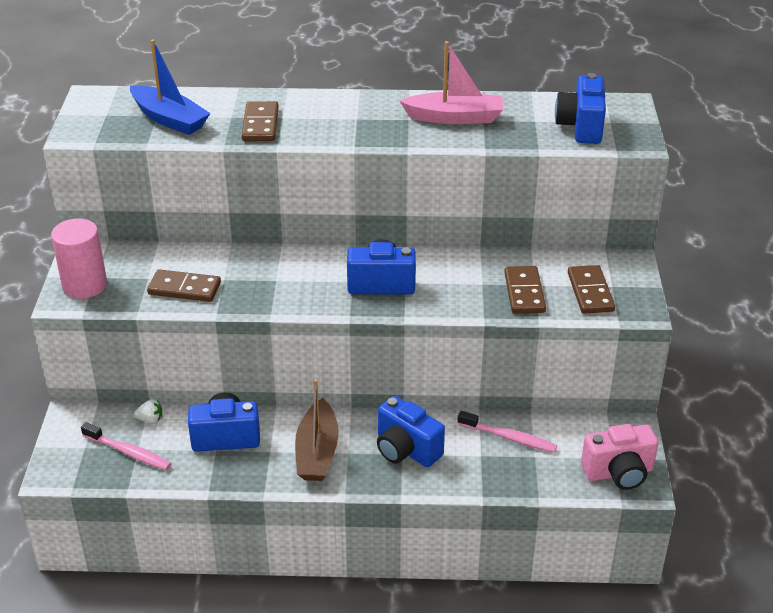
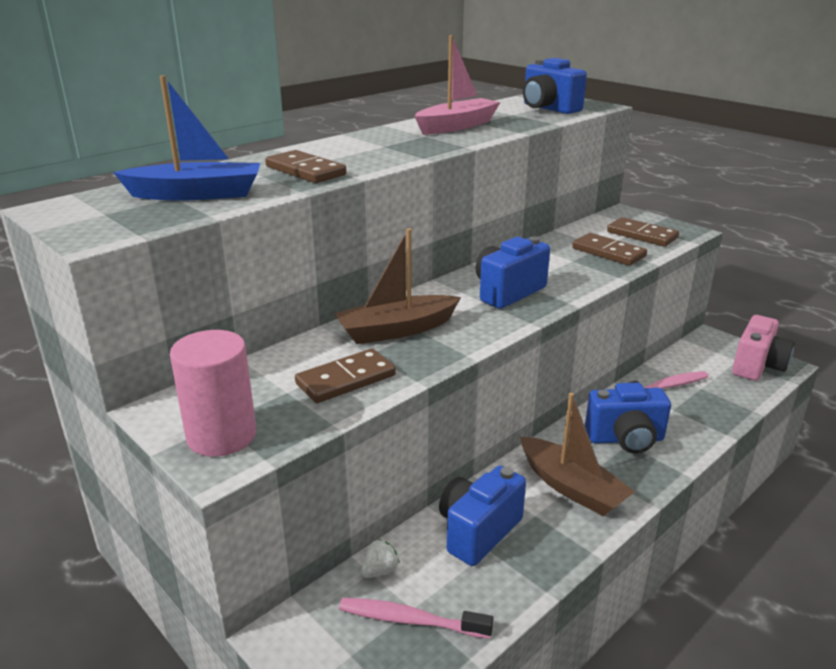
camera: 45 degrees left, 10 degrees down
pink toothbrush [81,422,171,470] -> pink toothbrush turned 150 degrees counterclockwise [339,598,494,639]
none -> brown boat [334,228,461,344]

